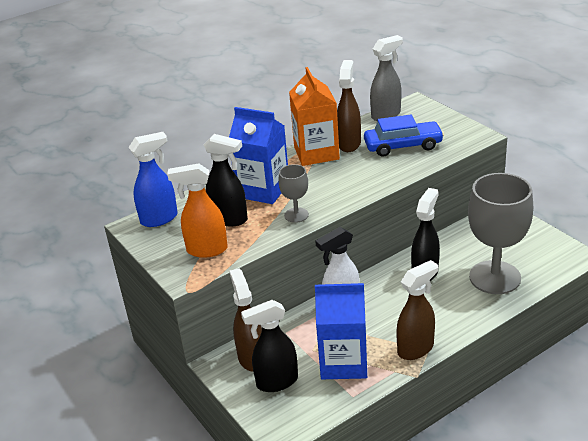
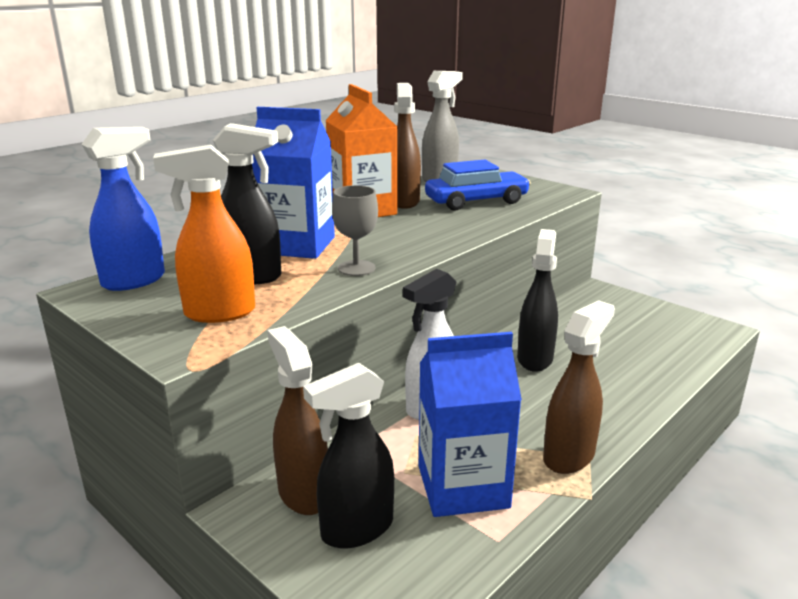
camera: 15 degrees left, 10 degrees down
grey goblet [468,173,533,294] -> none

